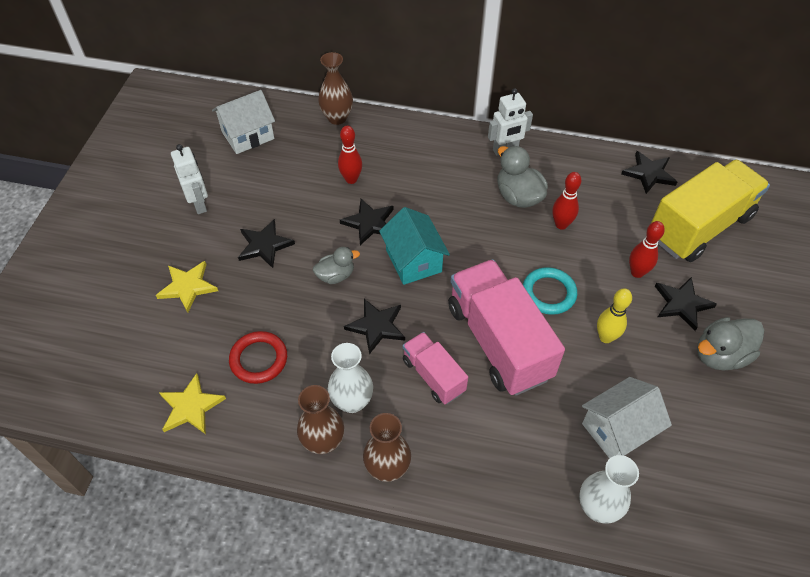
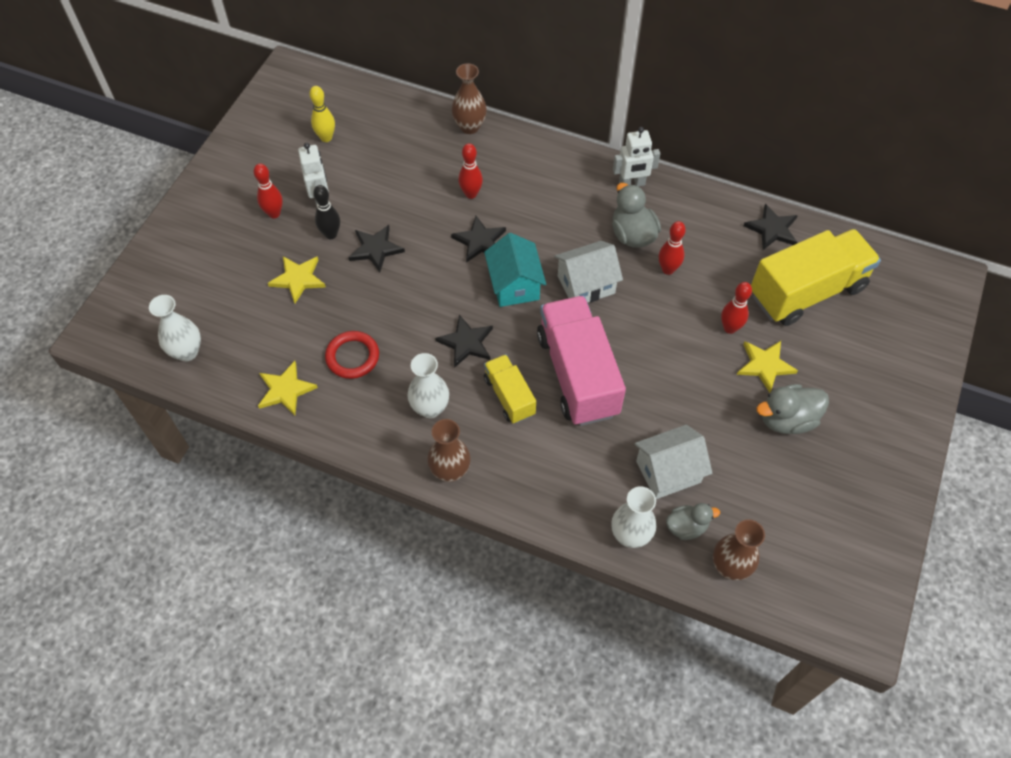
camera: 10 degrees right, 5 degrees up
white house [212,90,275,154] -> white house moved to [554,241,623,303]
brown vase [297,385,344,454] -> brown vase moved to [713,519,765,580]
grey duck [313,247,360,284] -> grey duck moved to [666,503,720,540]
pink truck [403,332,468,404] -> yellow truck [484,354,536,424]
turquoise ring [523,267,577,315] -> none
yellow bowling pin [597,288,632,343] -> yellow bowling pin moved to [310,86,335,142]
black star [655,277,717,331] -> yellow star [737,341,798,393]
none -> white vase [149,295,201,361]
none -> red bowling pin [254,163,283,218]
none -> black bowling pin [313,185,340,239]

